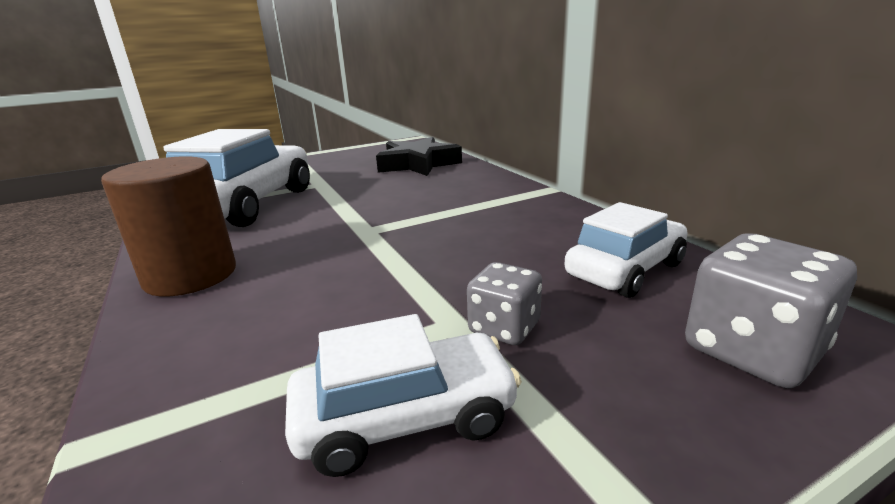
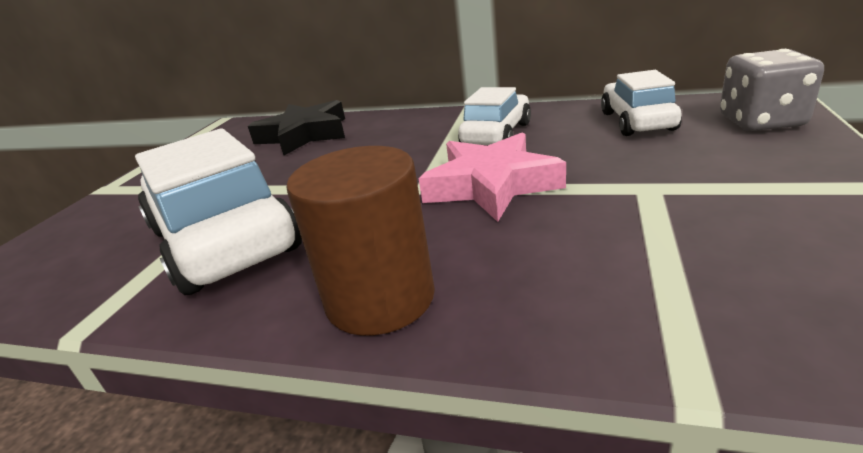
camera: 45 degrees left, 5 degrees up
white car [285,314,522,477] -> white car moved to [458,87,531,145]
grey dice [467,262,542,345] -> none
none -> pink star [418,133,566,222]

